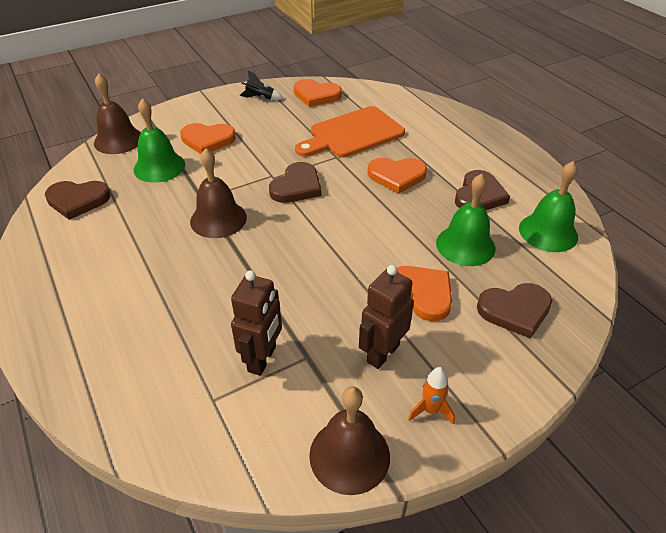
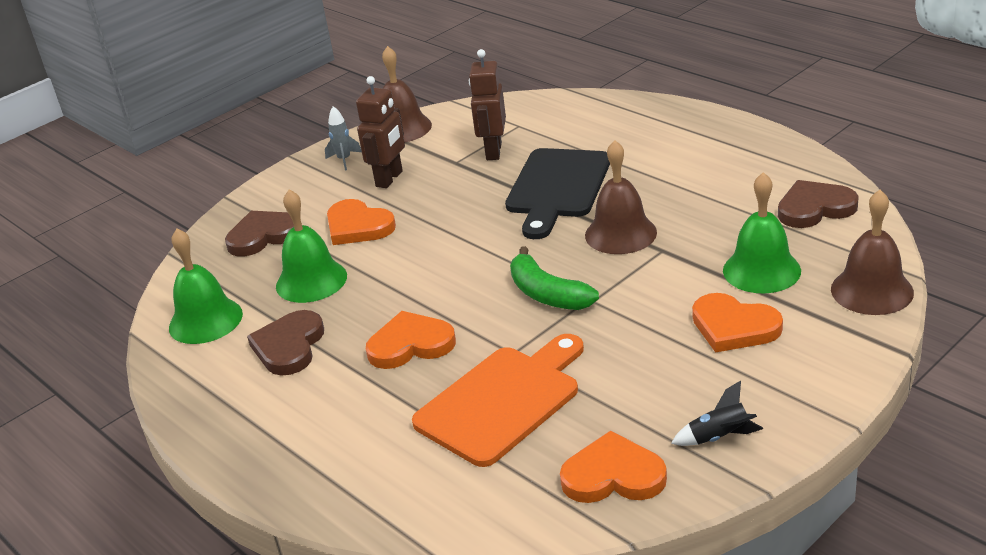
camera: 170 degrees right, 10 degrees down
orange heart [180,123,236,154] -> orange heart turned 135 degrees counterclockwise [692,293,783,353]
brown heart [269,162,321,203] -> green banana [510,246,599,310]
orange rocket [408,367,455,425] -> grey rocket [325,106,362,171]
none -> black cutting board [505,148,610,239]

